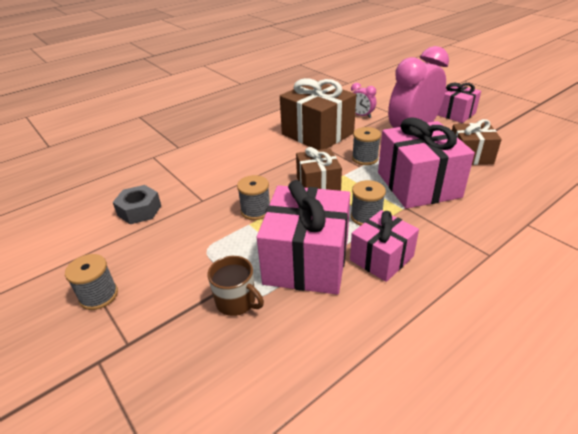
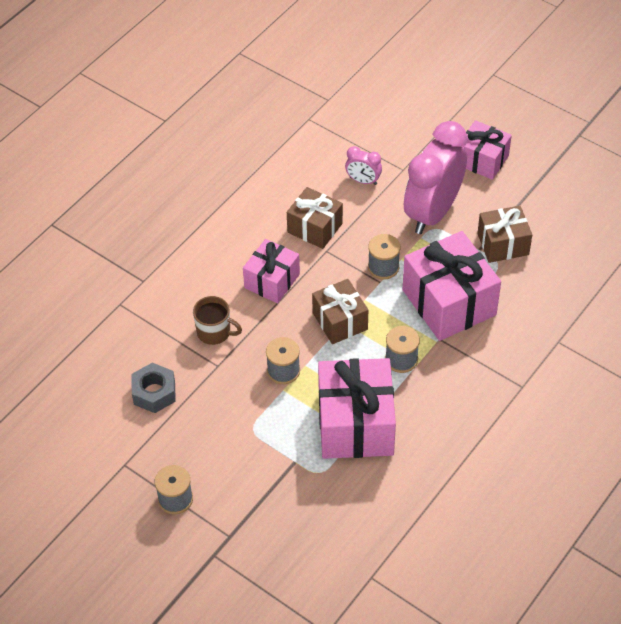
camera: 15 degrees left, 15 degrees up
brown mug [208,256,264,316] -> brown mug moved to [193,296,242,345]
brown gift [280,78,356,150] -> brown gift [287,187,343,249], size x0.60
pink gift [350,210,419,282] -> pink gift moved to [243,239,300,303]

